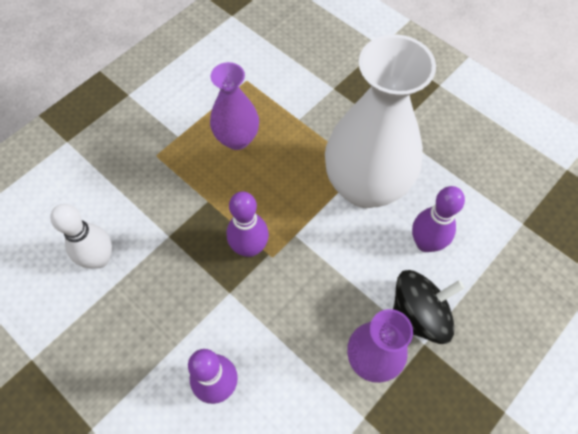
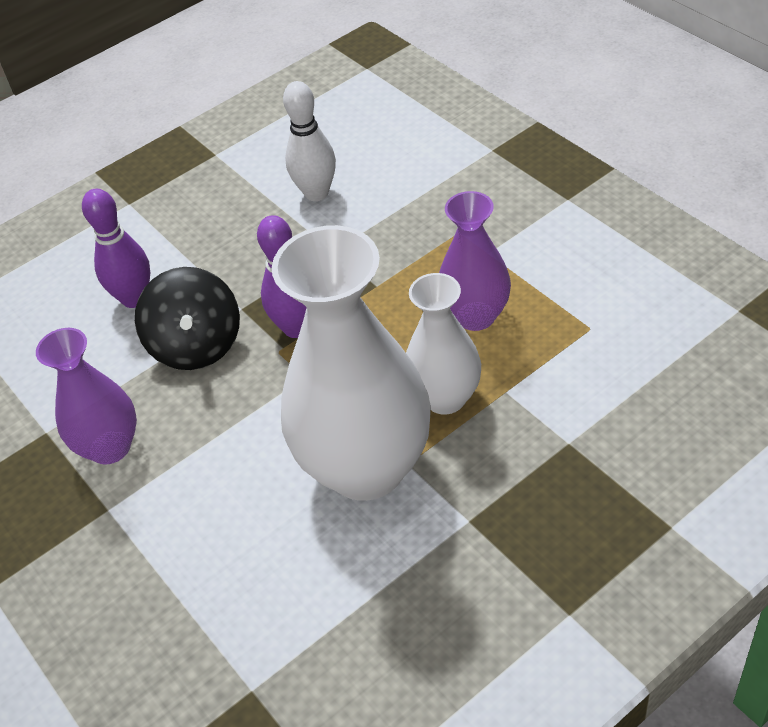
camera: 105 degrees right, 15 degrees down
black spinning top [393,270,465,344] -> black spinning top moved to [135,267,240,370]
purple bowling pin [412,186,465,252] -> none
none -> white vase [406,273,481,414]

